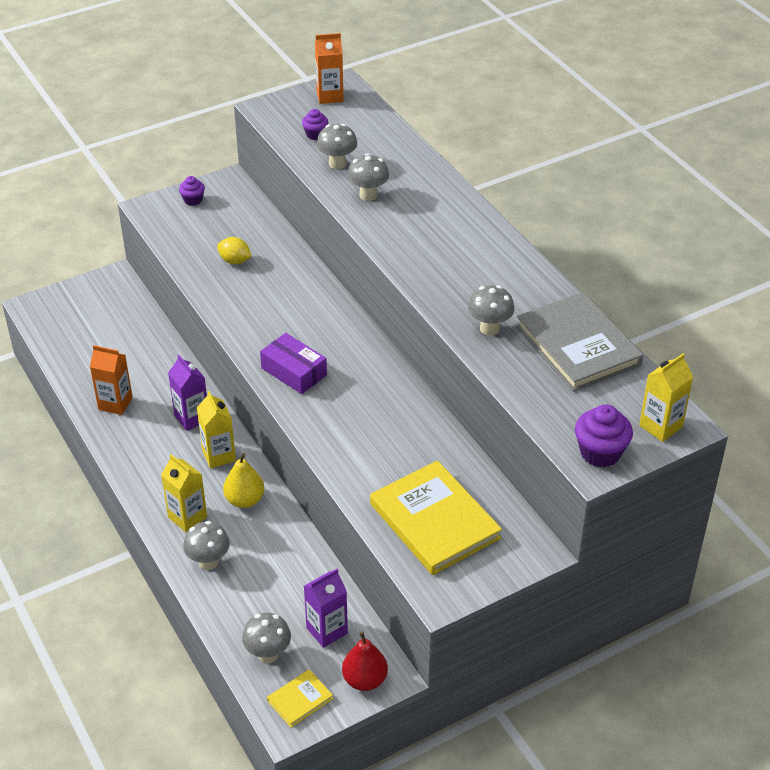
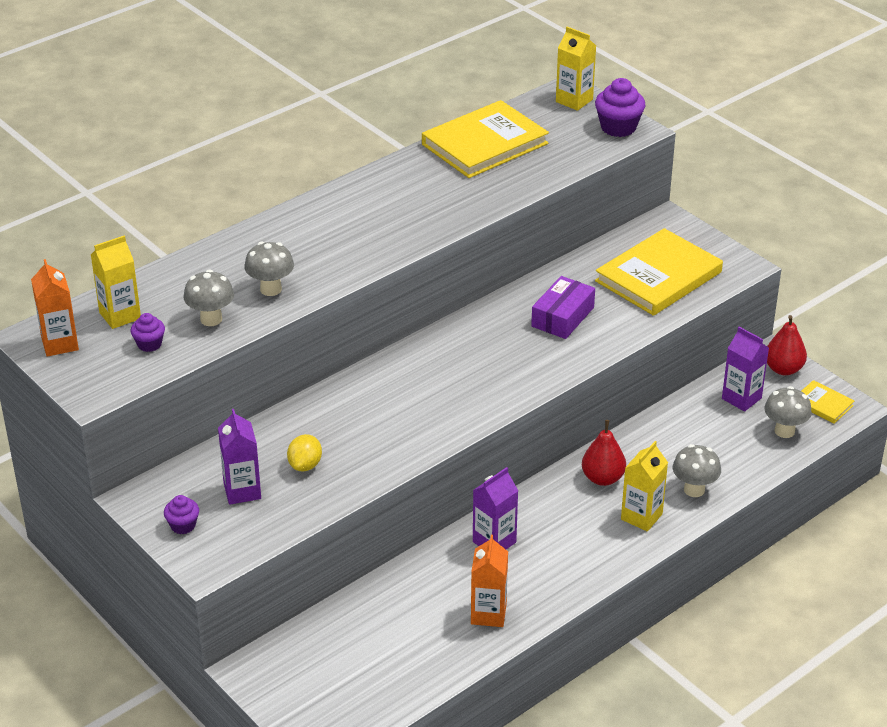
camera: 100 degrees left, 5 degrees down
yellow carton [197,391,236,468] -> yellow carton moved to [91,235,141,329]
yellow pear [223,453,264,508] -> red pear [582,420,626,486]
purple box [260,333,327,394] -> purple box moved to [531,276,595,339]
grey mushroom [468,285,514,336] -> none
grey book [516,292,643,392] -> yellow book [422,100,549,178]
none -> purple carton [218,409,261,505]

